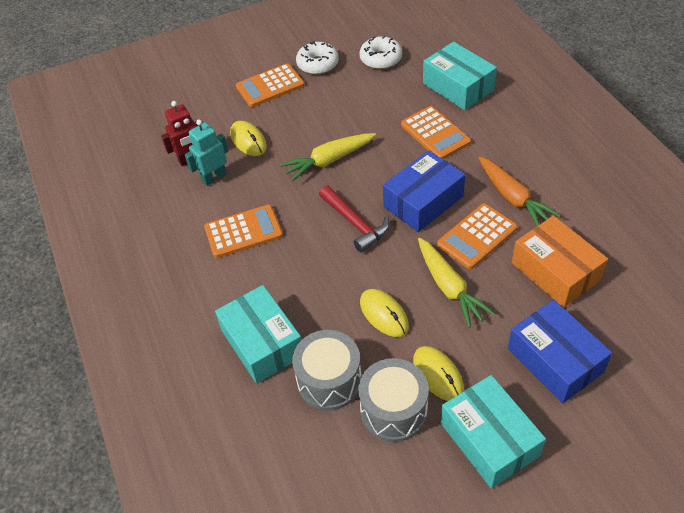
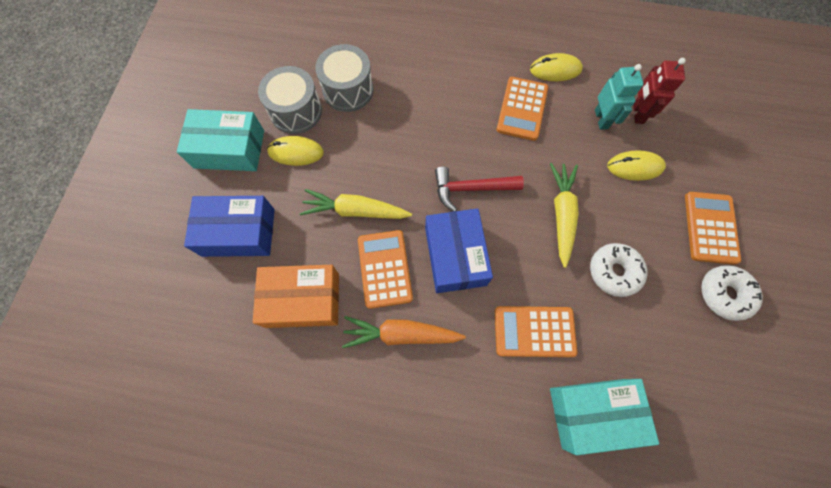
camera: 120 degrees right, 20 degrees up
turquoise box [215,285,301,383] -> none
white donut [360,36,402,69] -> white donut moved to [590,243,647,297]
yellow mouse [360,289,409,337] -> yellow mouse moved to [530,53,583,81]

